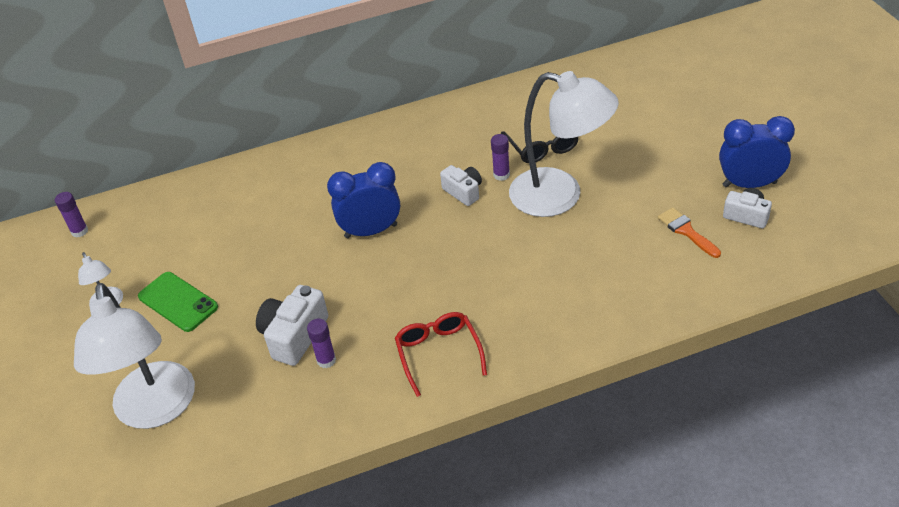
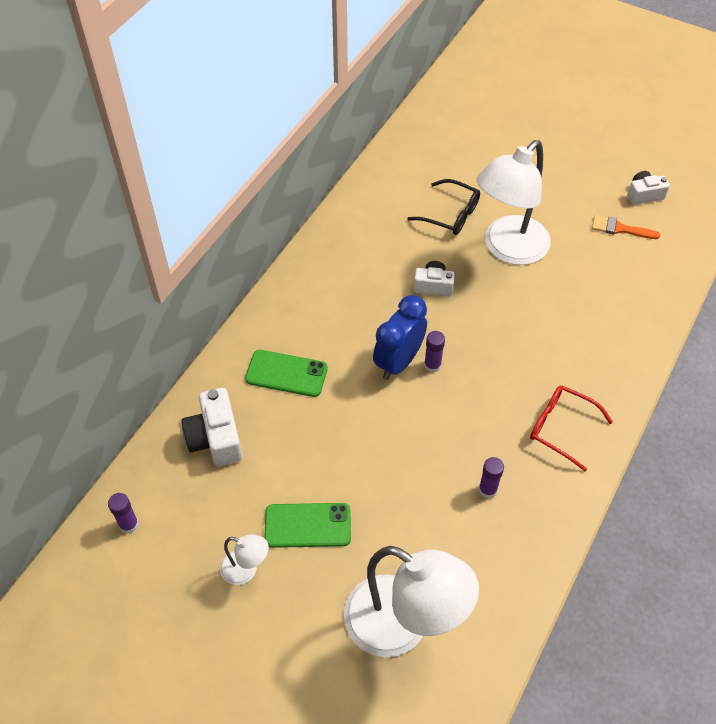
camera: 45 degrees left, 10 degrees up
white camera [256,285,328,366] -> white camera moved to [182,388,243,466]
purple glue stick [491,134,510,181] -> purple glue stick moved to [424,331,445,373]
white lamp [509,71,619,217] -> white lamp turned 150 degrees clockwise [477,140,551,265]
blue clock [719,116,795,188] -> none
none -> green phone [245,350,328,397]

